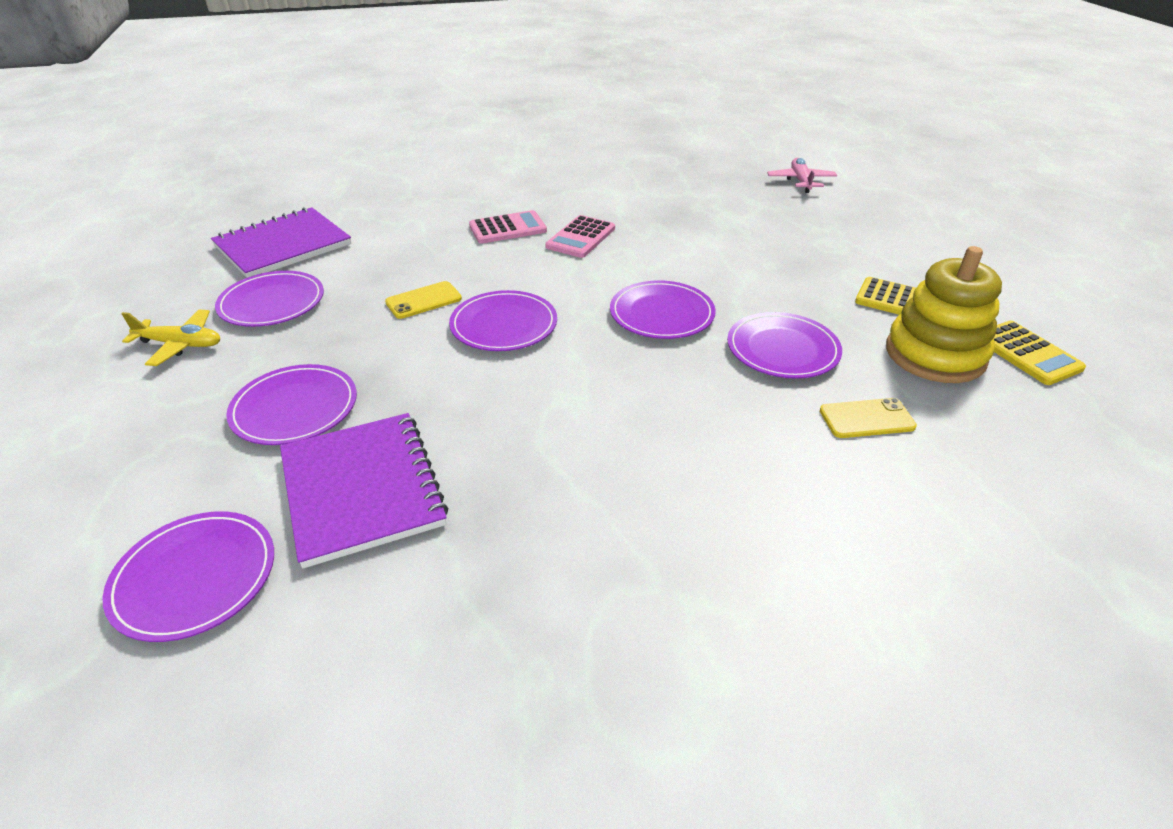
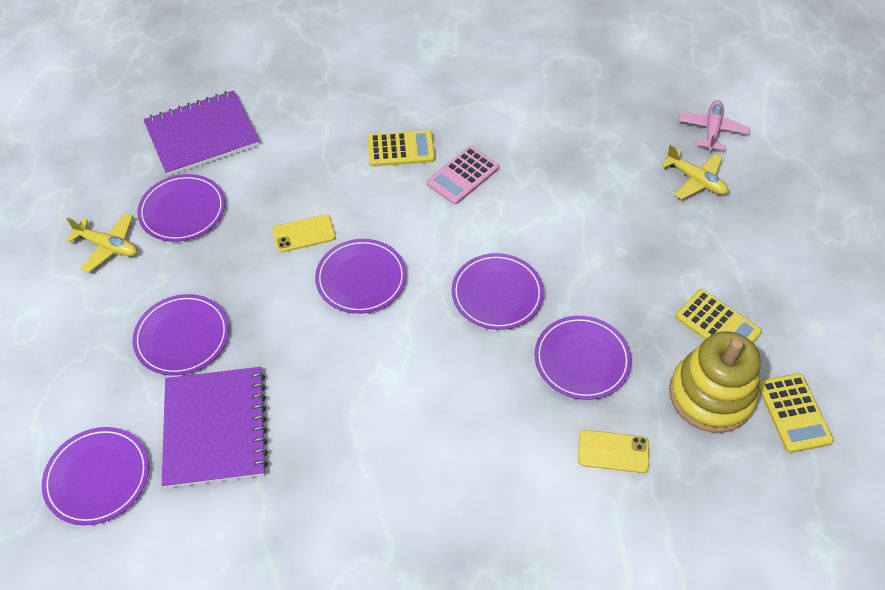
camera: 15 degrees right, 15 degrees up
pink calculator [469,210,547,244] -> yellow calculator [367,130,435,167]
none -> yellow plane [661,144,728,199]

